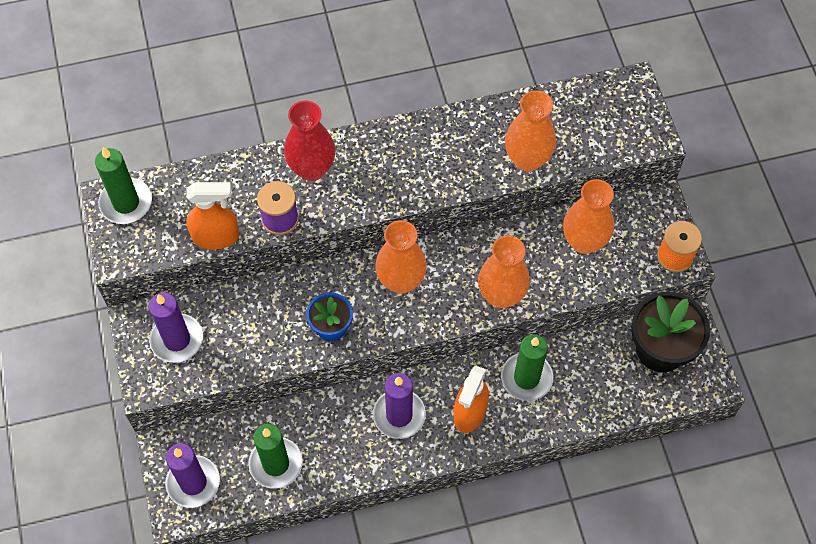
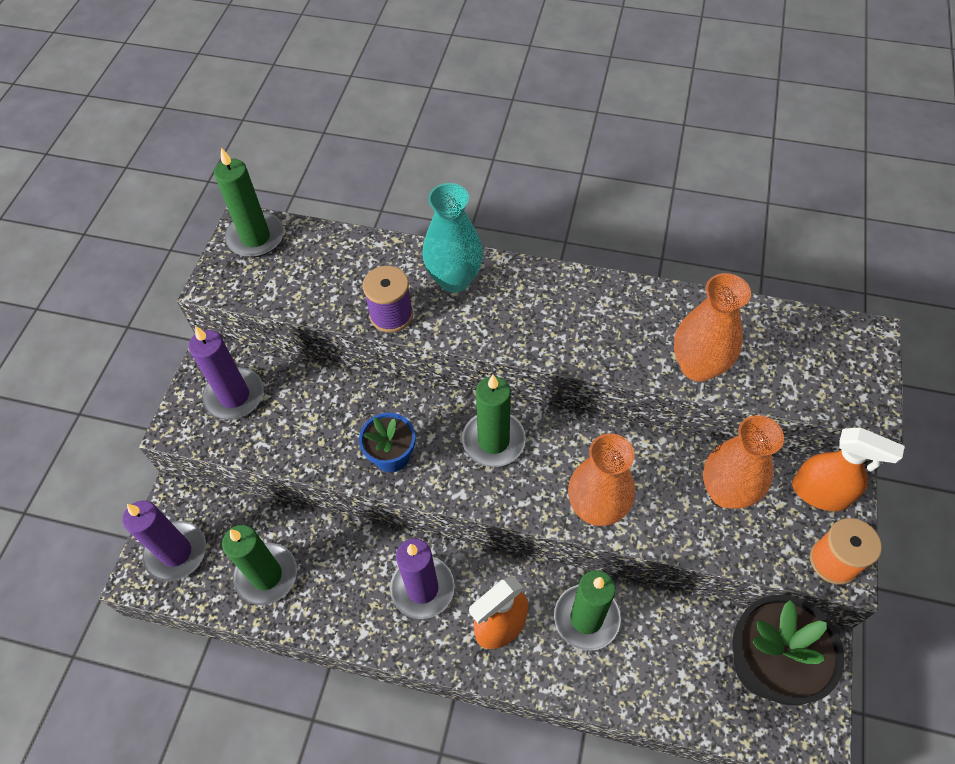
camera: 30 degrees right, 5 degrees down
orange spray bottle [186,182,239,249] -> orange spray bottle moved to [792,427,905,511]
red vase [284,100,336,181] -> turquoise vase [423,183,483,293]
orange vase [375,220,427,294] -> green candle [462,375,526,467]

